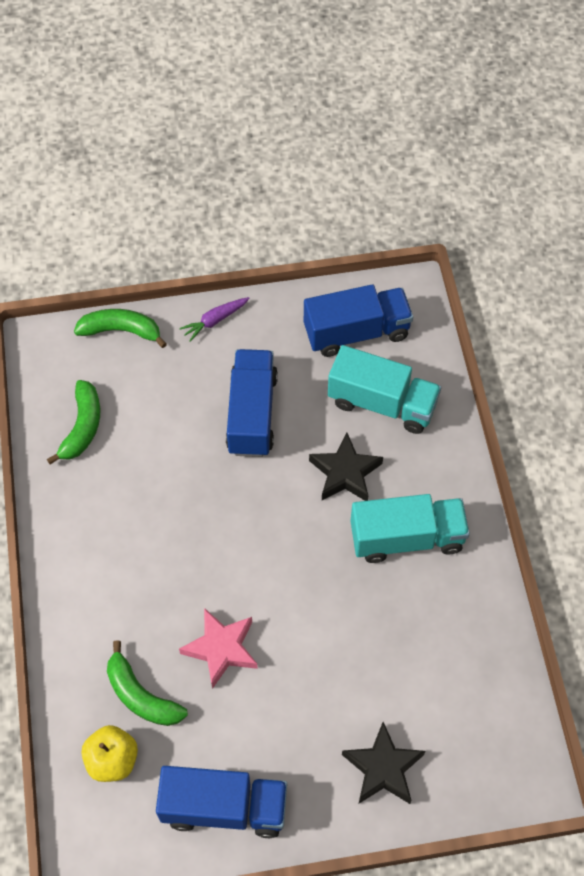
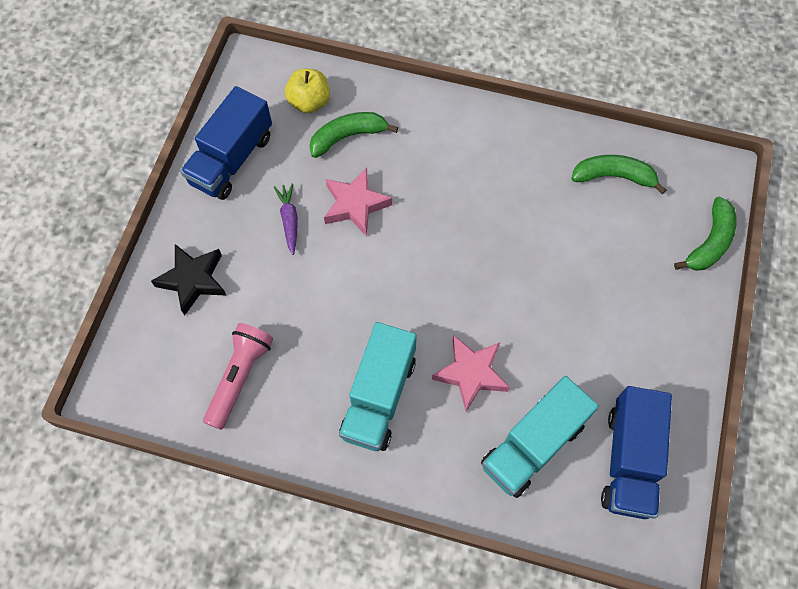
camera: 115 degrees right, 5 degrees up
green banana [47,380,100,464] -> green banana turned 150 degrees clockwise [571,155,666,194]
purple carrot [179,297,249,342] -> purple carrot moved to [274,183,298,255]
blue truck [226,349,278,457] -> none
black star [309,433,383,501] -> pink star [432,335,510,412]
none -> pink flashlight [203,323,273,430]

